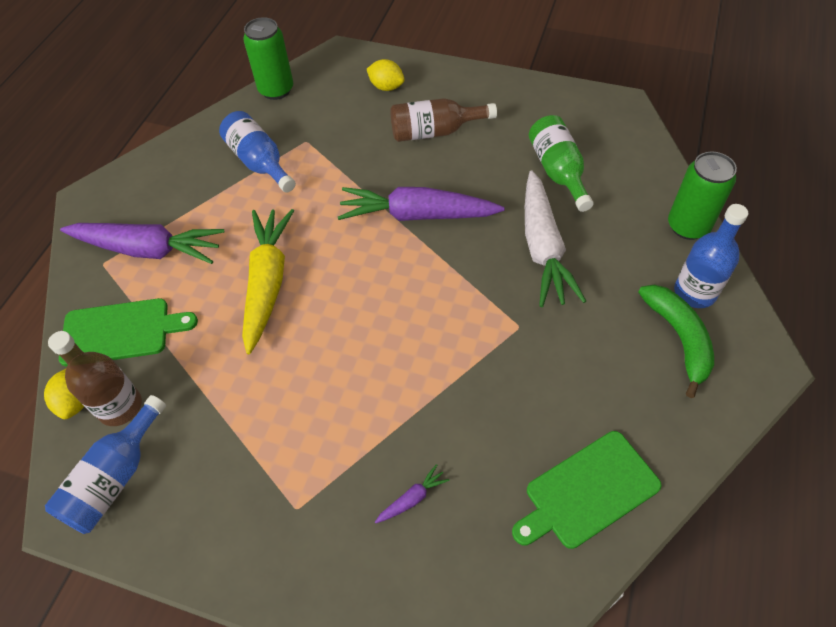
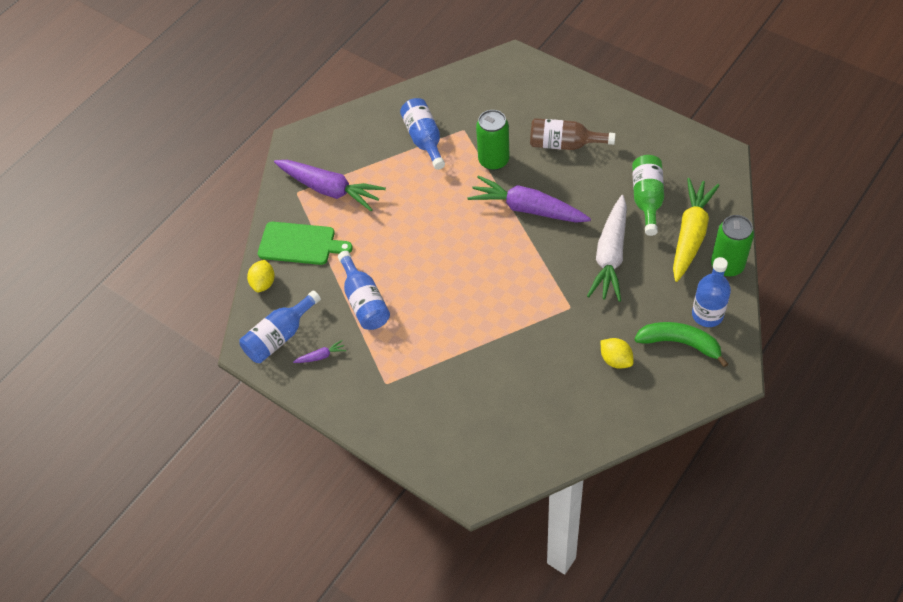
camera: 20 degrees right, 0 degrees up
brown bottle [48,331,142,426] -> none
yellow carrot [242,209,294,354] -> yellow carrot moved to [673,178,720,282]
green can [243,17,293,100] -> green can moved to [476,110,510,170]
yellow lemon [367,59,405,91] -> yellow lemon moved to [601,338,633,369]
purple carrot [375,464,450,523] -> purple carrot moved to [293,340,346,363]
green cutting board [512,431,662,549] -> none
green banana [638,285,714,398] -> green banana turned 75 degrees counterclockwise [634,322,728,367]
none -> blue bottle [338,251,390,330]

